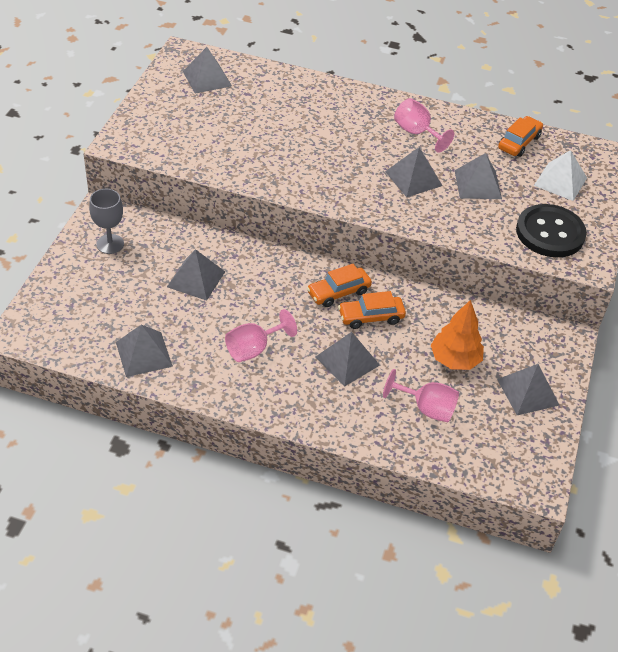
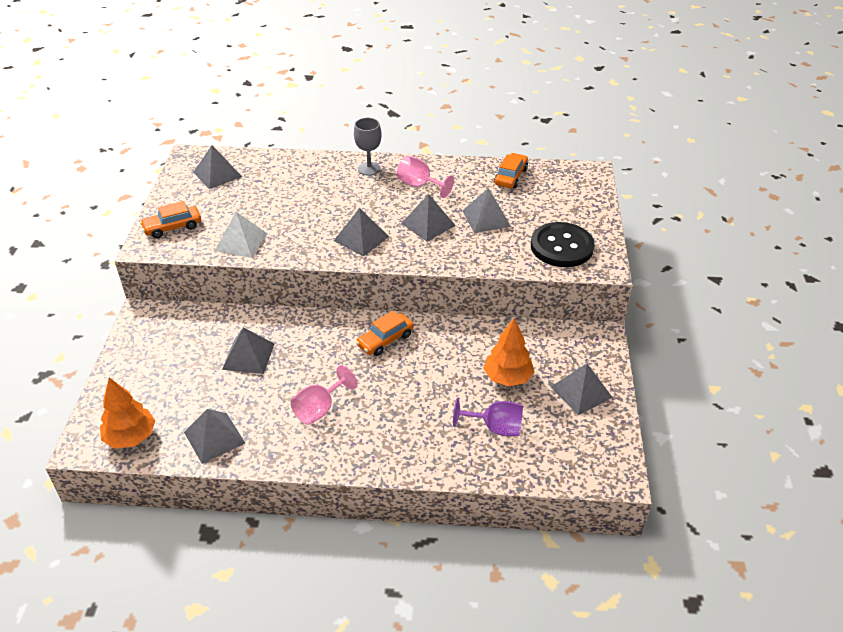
camera: 10 degrees left, 5 degrees down
grey goblet [89,189,124,254] -> grey goblet moved to [354,118,382,176]
grey pyramid [315,332,380,387] -> grey pyramid moved to [334,208,389,256]
orange car [338,291,406,329] -> orange car moved to [140,201,201,239]
pink goblet [383,369,459,422] -> purple goblet [453,398,523,436]
white pyramid [534,150,587,201] -> white pyramid moved to [215,212,268,258]
none -> orange tree [100,378,156,449]

